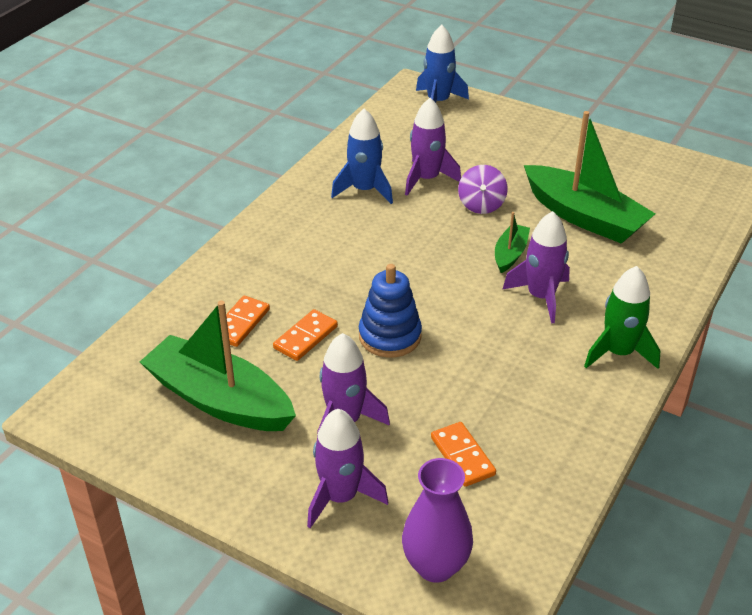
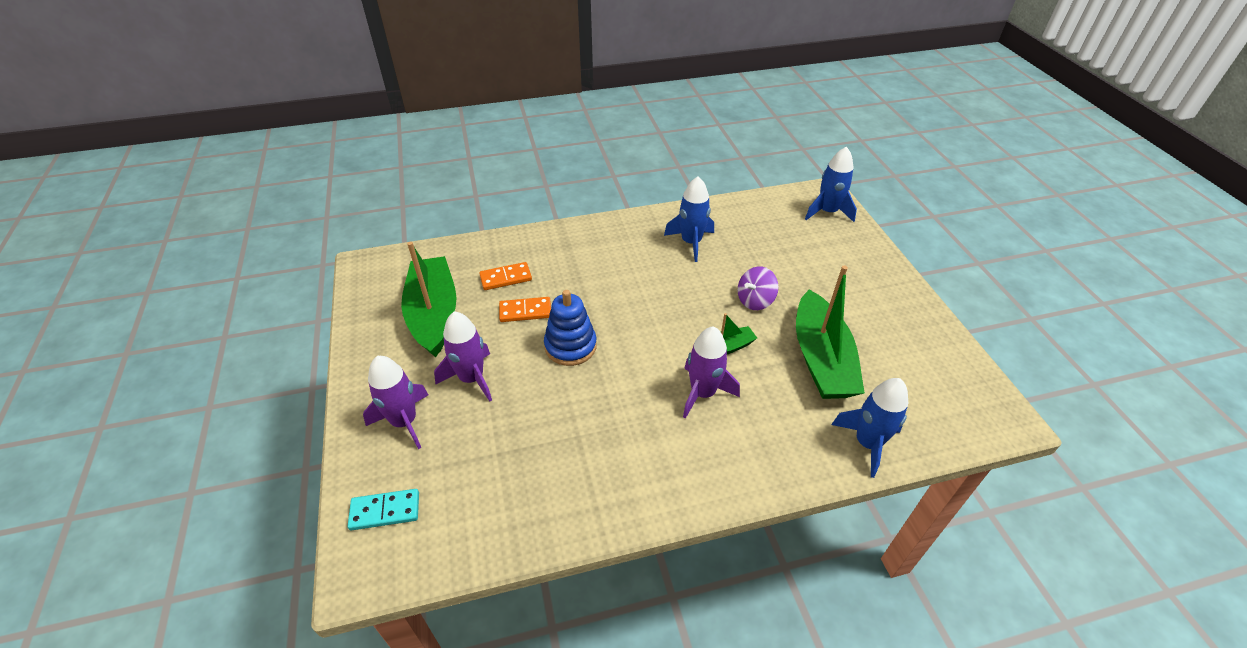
camera: 45 degrees right, 5 degrees up
purple vase [402,458,473,583] -> turquoise domino [348,489,419,531]
purple rocket [405,98,461,196] -> none
orange domino [431,422,496,487] -> none
green rocket [584,266,661,369] -> none
none -> blue rocket [831,378,908,478]

